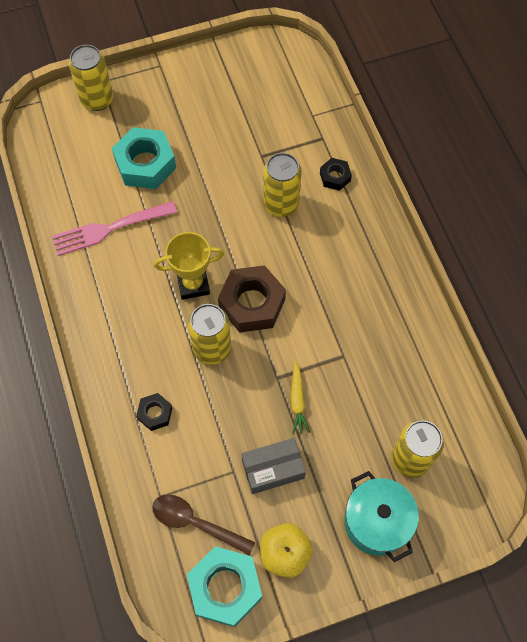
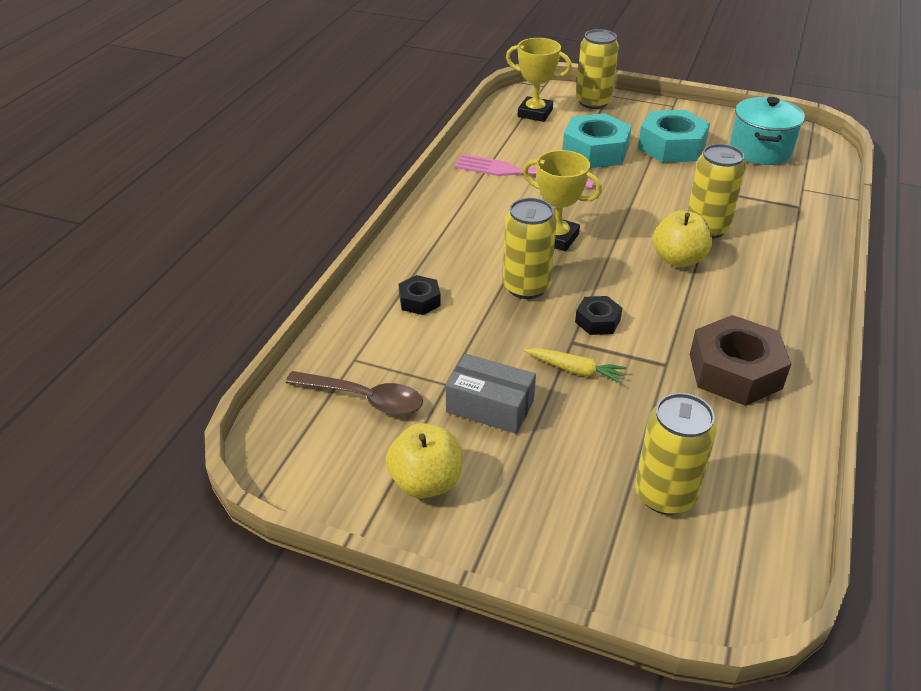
camera: 40 degrees right, 25 degrees down
brown spoon [152,494,255,555] -> brown spoon turned 135 degrees clockwise [285,371,423,415]
turquoise nut [187,546,262,627] -> turquoise nut moved to [638,110,710,163]
brown nut [218,265,286,333] -> brown nut moved to [690,315,791,406]
yellow carrot [290,361,310,434] -> yellow carrot turned 105 degrees counterclockwise [524,348,627,384]
black nut [320,158,352,191] -> black nut moved to [575,296,622,335]
turquoise pot [344,471,419,562] -> turquoise pot moved to [729,97,805,165]
none -> yellow trophy [506,38,572,122]
none -> yellow apple [653,210,712,267]

